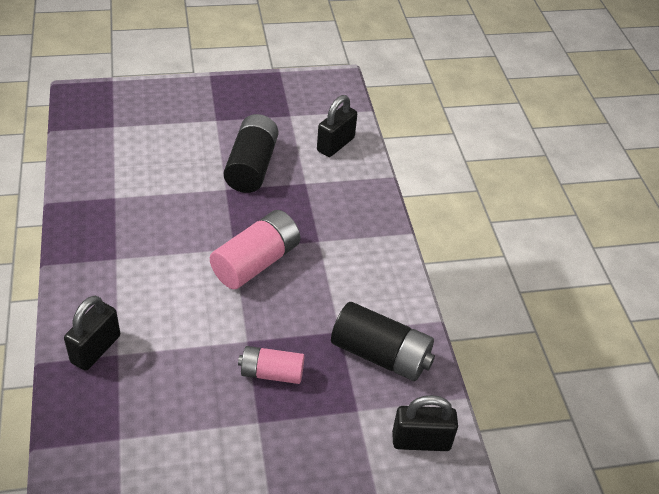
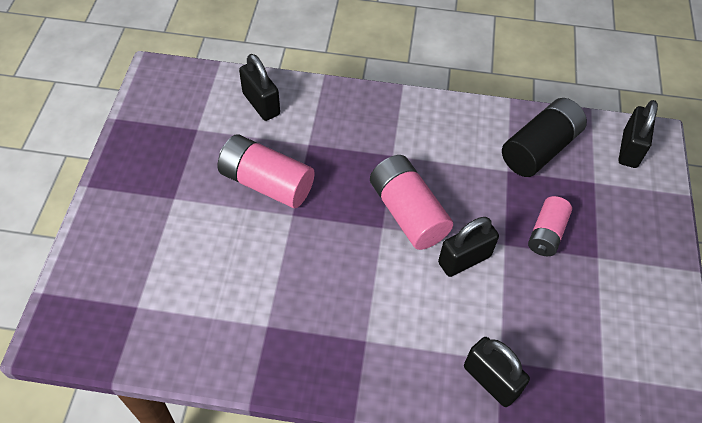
camera: 70 degrees left, 10 degrees up
black battery [224,114,278,193] -> pink battery [217,134,314,208]
none -> black padlock [438,217,499,277]

